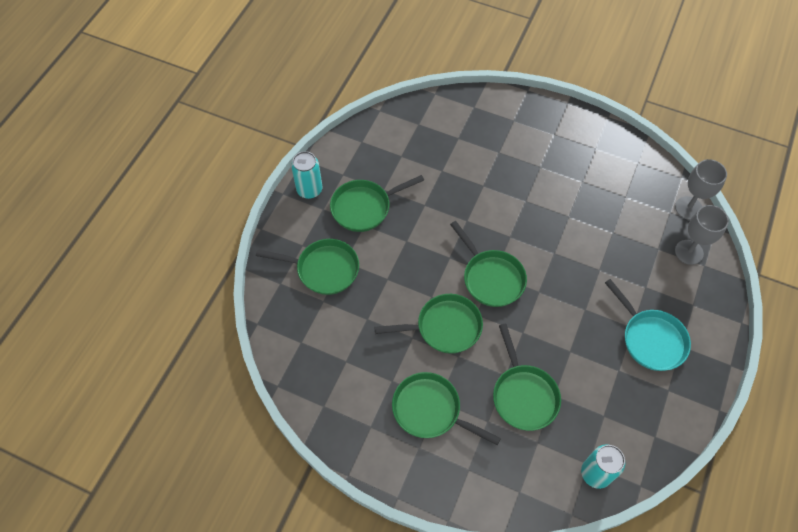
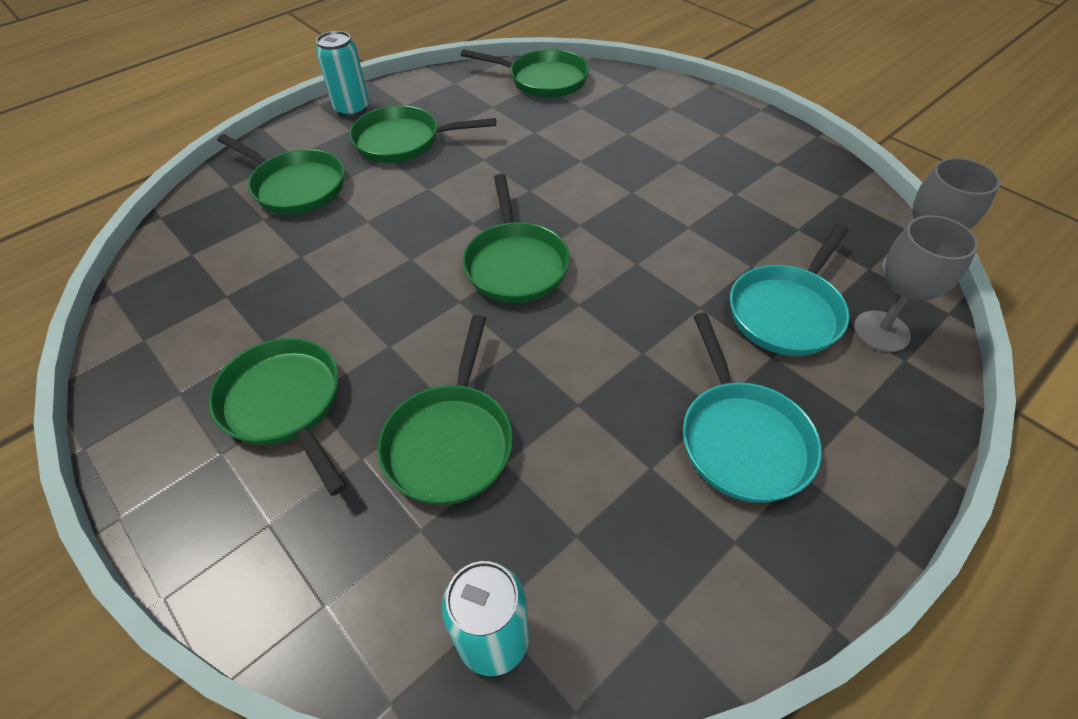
camera: 25 degrees right, 10 degrees down
green pan [374,294,483,354] -> green pan moved to [461,49,589,98]
none -> turquoise pan [730,224,850,356]

